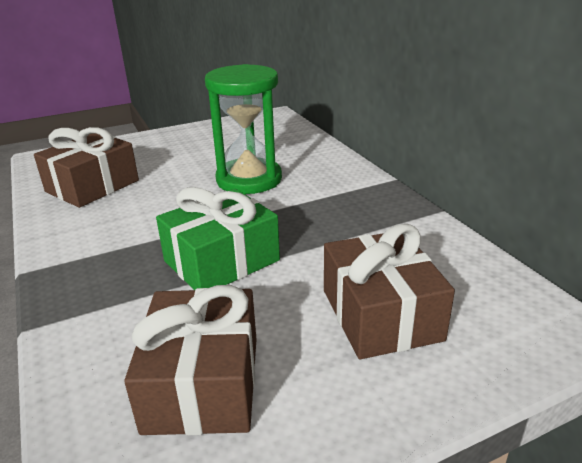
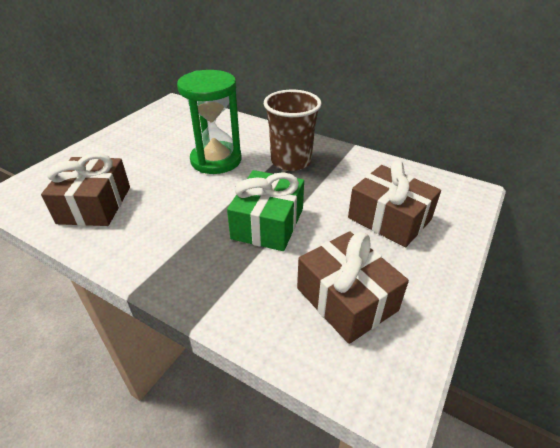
camera: 35 degrees left, 10 degrees up
none -> brown cup [264,90,321,171]

